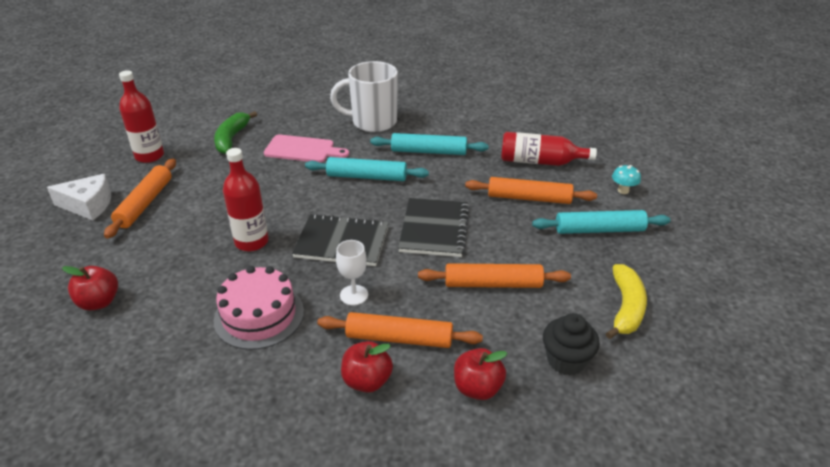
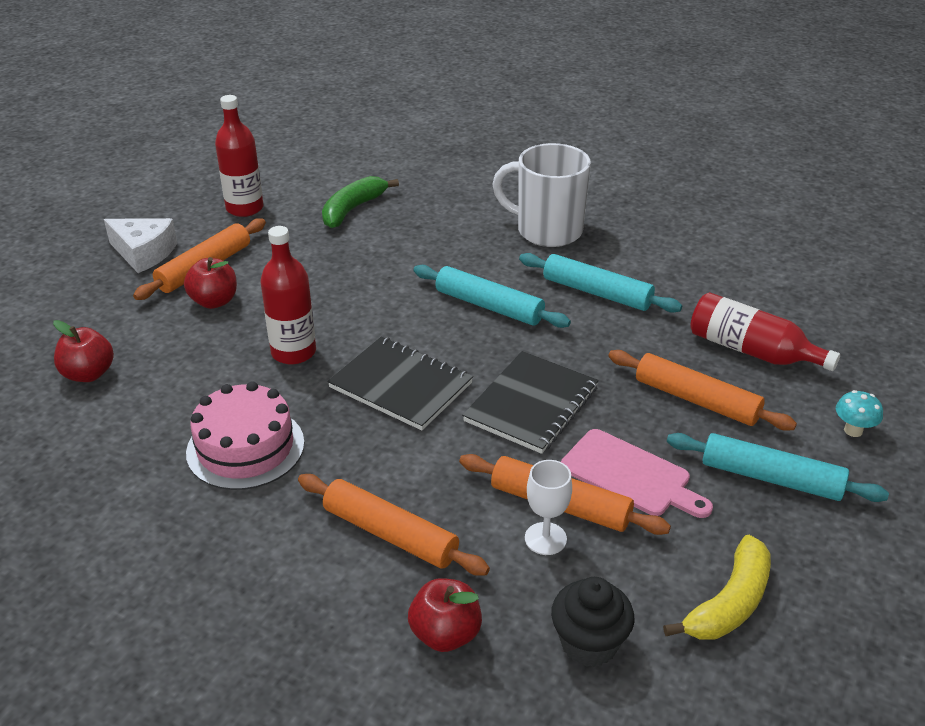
camera: 25 degrees right, 0 degrees up
pink cutting board [264,135,349,163] -> pink cutting board moved to [561,429,713,518]
white goblet [336,240,368,305] -> white goblet moved to [525,460,572,555]
red apple [341,341,393,393] -> red apple moved to [184,257,237,309]

